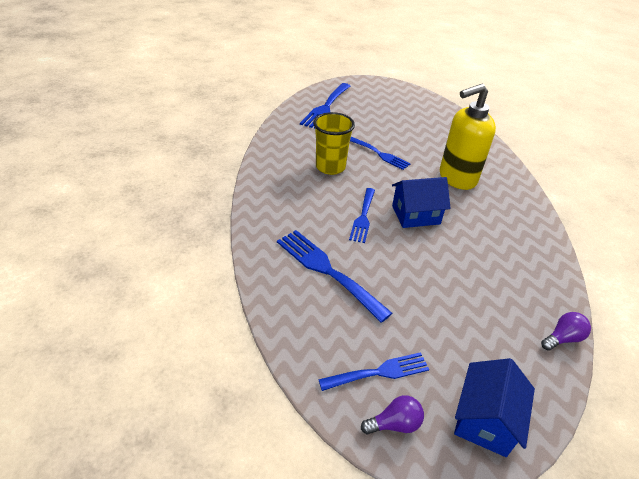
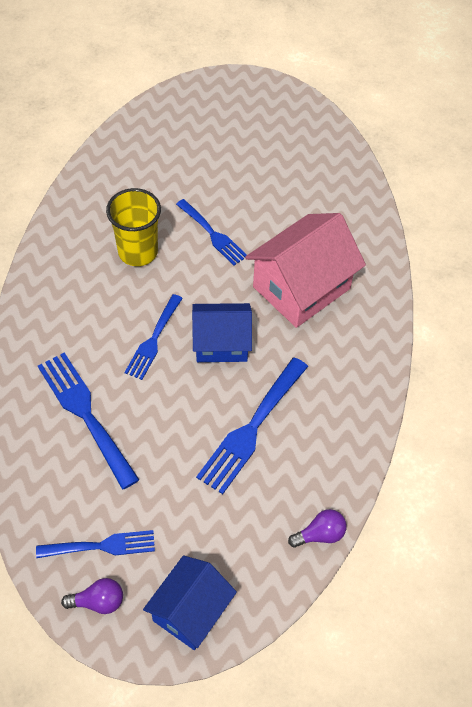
camera: 10 degrees right, 15 degrees up
blue fork [300,83,350,129] -> blue fork moved to [196,357,308,494]
yellow soap dispenser [440,84,496,190] -> pink house [245,213,366,328]

